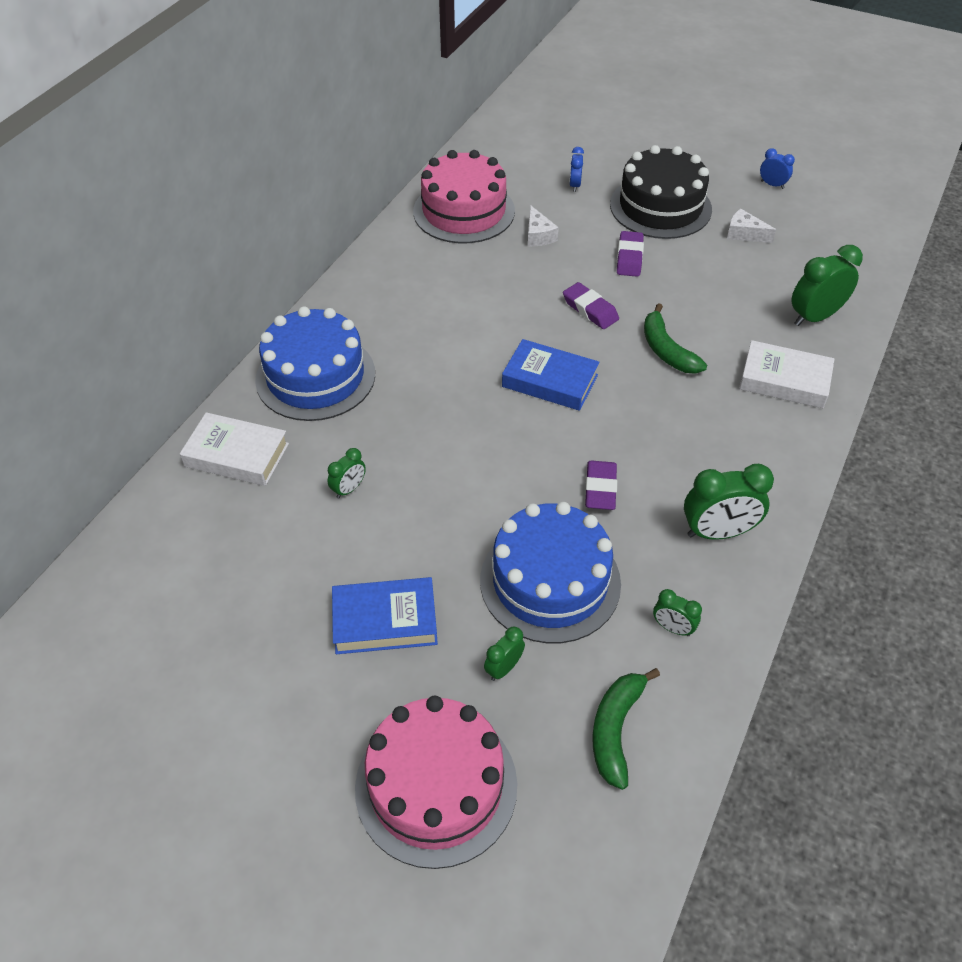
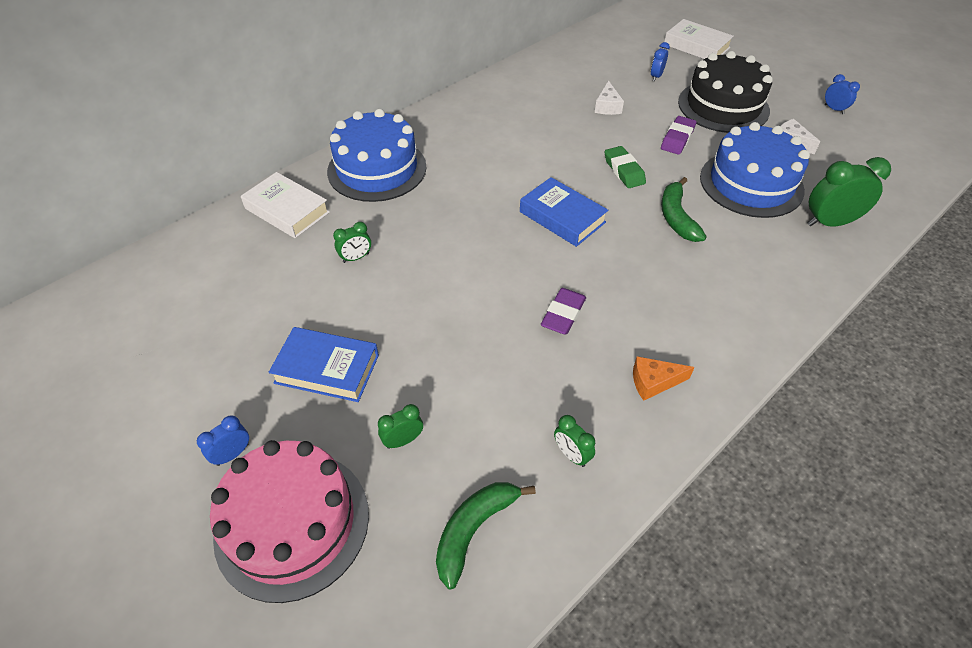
camera: 20 degrees right, 0 degrees up
pink cake [413,150,515,244] -> none
blue cake [480,502,621,644] -> blue cake moved to [700,122,810,218]
purple eraser [563,282,619,329] -> green eraser [605,146,646,188]
green clock [684,464,774,540] -> orange cheese [633,356,695,401]
white book [739,340,834,408] -> white book moved to [664,19,734,59]
none -> blue clock [197,415,249,466]

